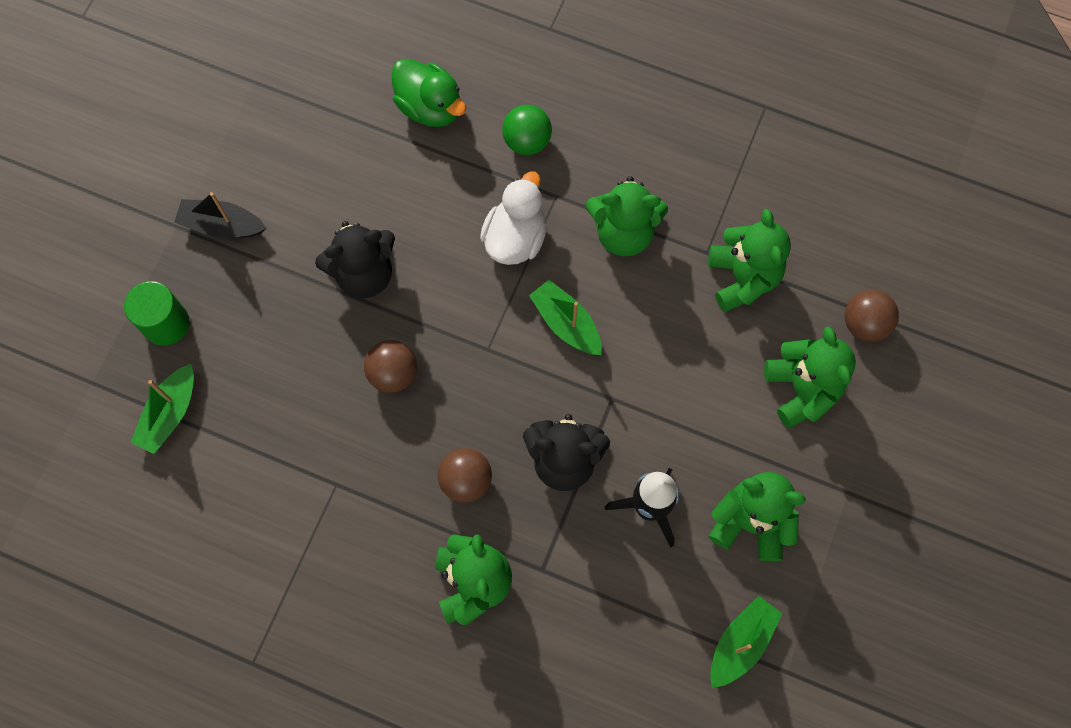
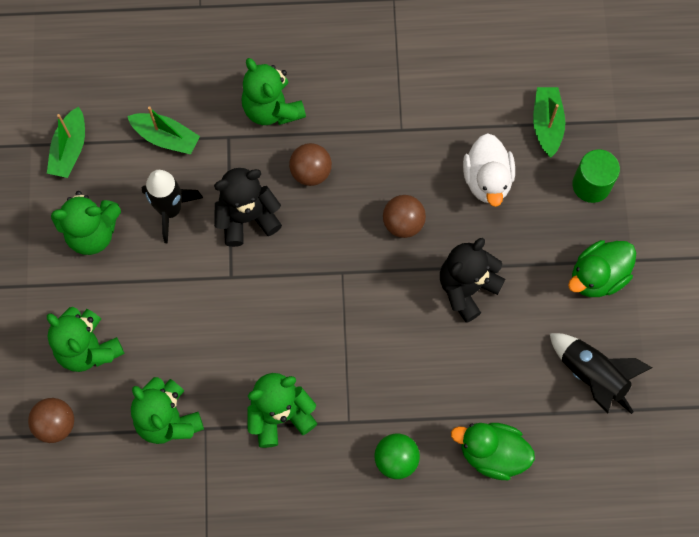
camera: 155 degrees right, 0 degrees up
black boat [174,192,266,238] -> green duck [568,240,636,297]
white duck [480,171,547,265] -> white duck moved to [463,133,515,207]
green boat [529,280,602,355] -> green boat moved to [127,106,200,155]
none -> black rocket [549,333,652,414]

